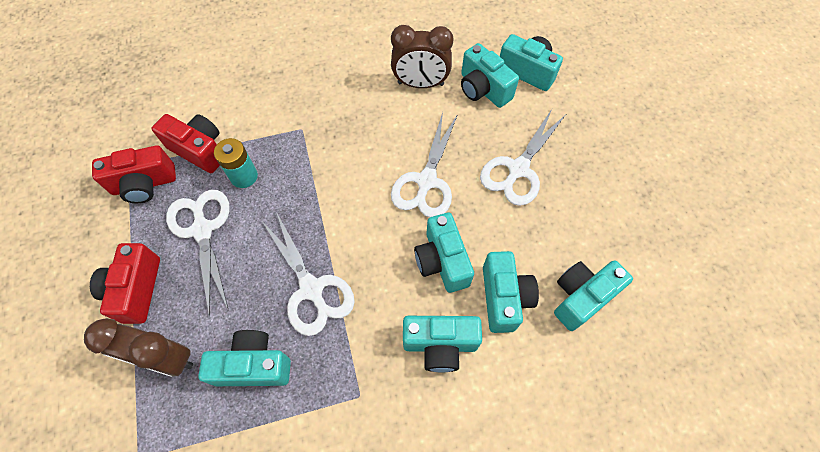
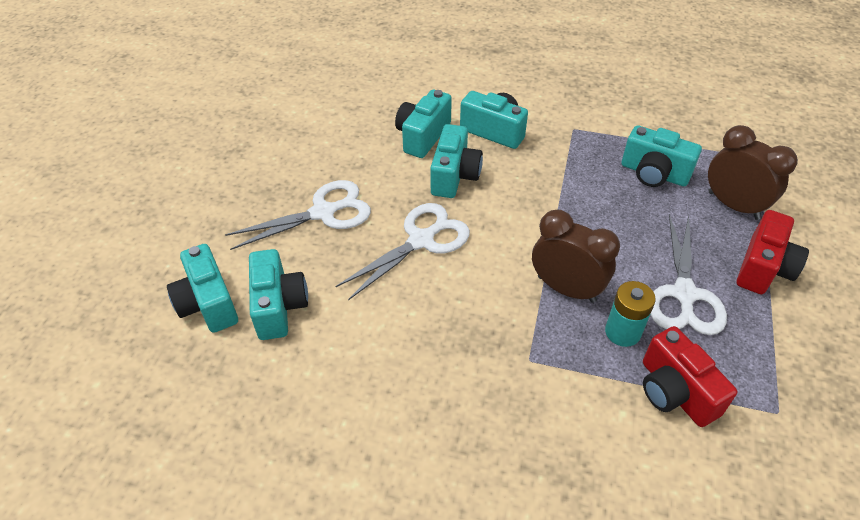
camera: 150 degrees left, 15 degrees down
red camera [92,145,176,203] -> none
white scissors [261,212,355,336] -> none
brown clock [391,25,454,88] -> brown clock moved to [532,210,620,303]
turquoise camera [554,260,633,331] -> none

